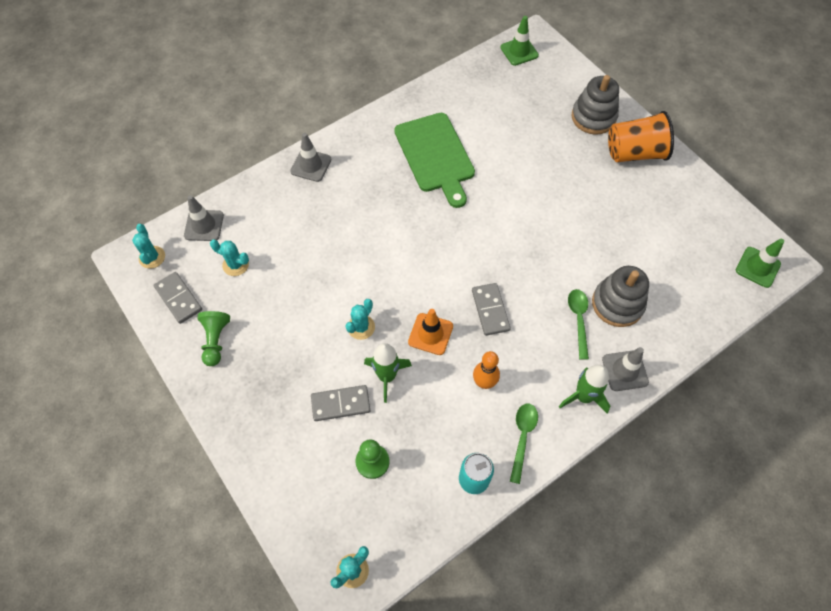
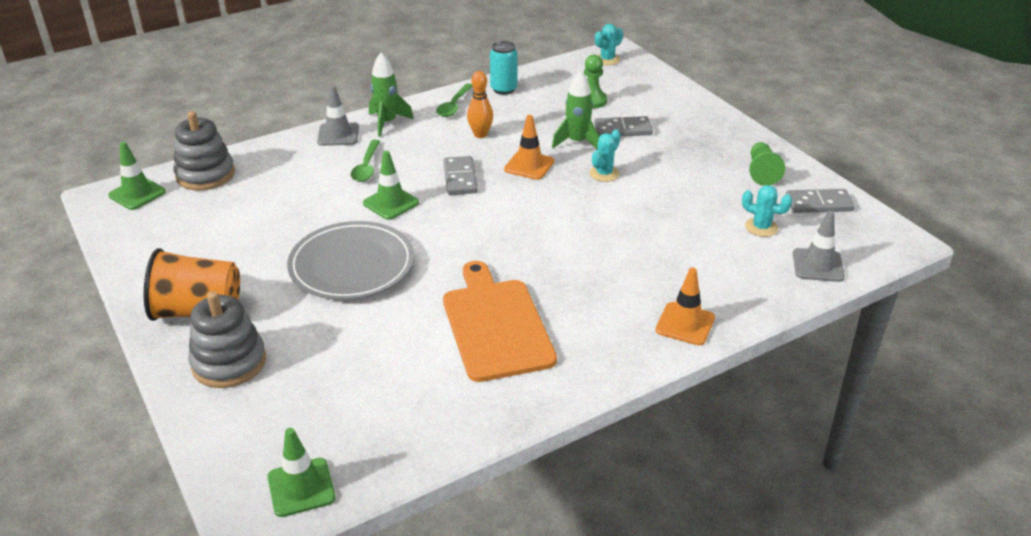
camera: 175 degrees left, 25 degrees down
turquoise cactus [132,224,165,269] -> none
grey domino [154,272,202,324] -> grey domino turned 60 degrees counterclockwise [786,189,855,213]
grey traffic cone [290,133,331,182] -> orange traffic cone [655,267,715,345]
green cutting board [394,113,475,208] -> orange cutting board [443,261,557,382]
grey stacking toy [592,266,649,327] -> grey stacking toy moved to [173,111,235,191]
none -> grey plate [287,221,414,300]
none -> green traffic cone [363,151,419,220]

